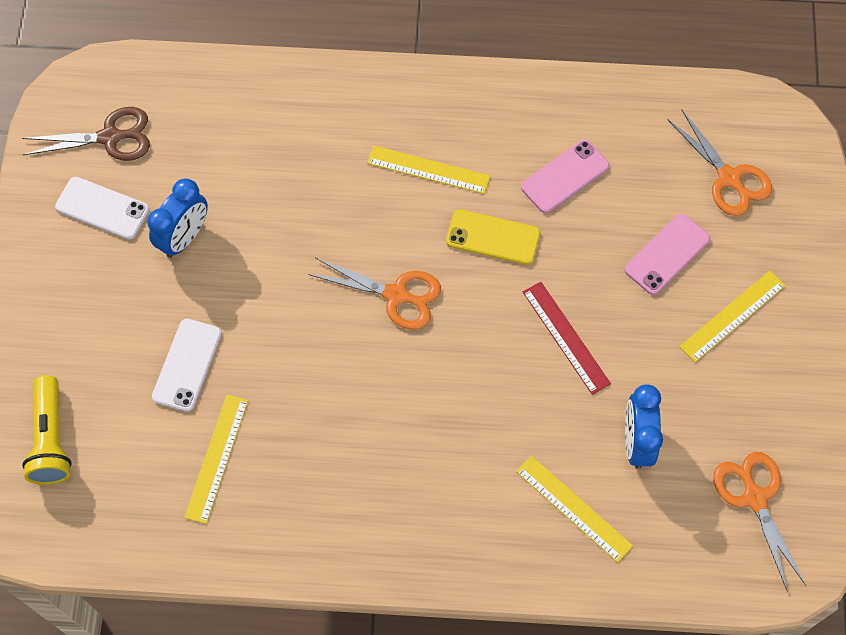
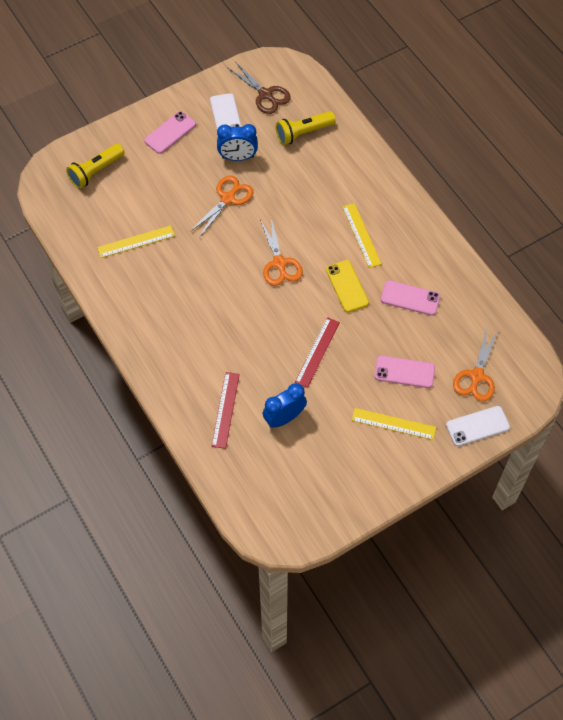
camera: 55 degrees right, 5 degrees down
white phone [152,319,222,412] -> white phone moved to [446,406,510,446]
yellow ruler [516,456,633,563] -> red ruler [211,372,240,449]
orange scissors [714,452,806,590] -> orange scissors moved to [190,175,254,238]
none -> pink phone [144,111,196,154]
none -> yellow flashlight [276,111,336,145]

